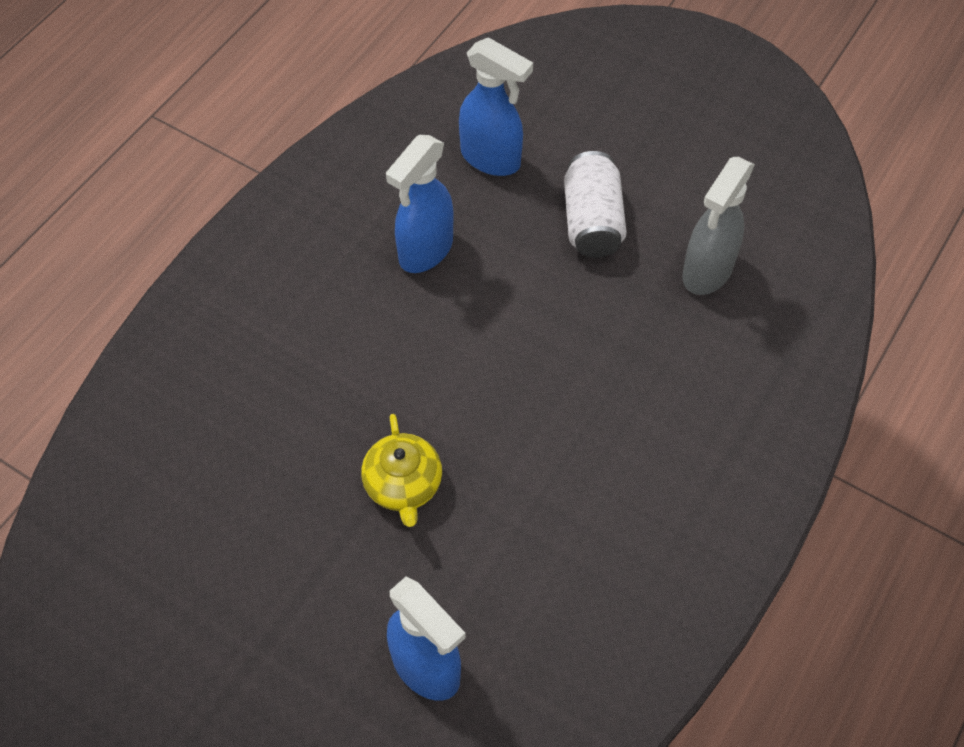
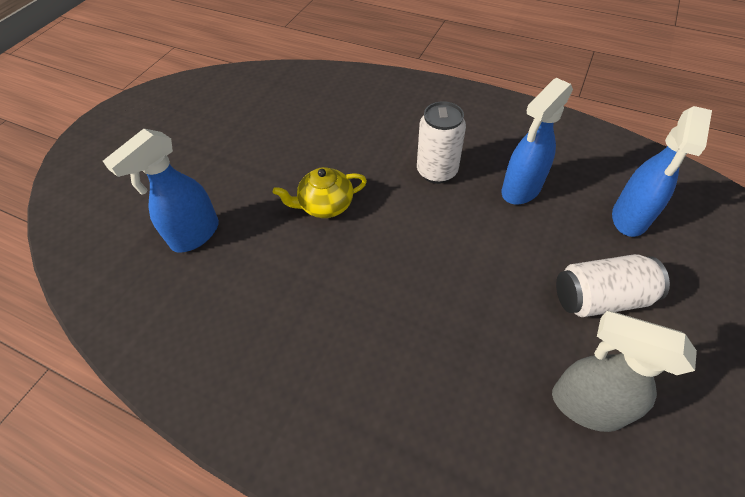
camera: 85 degrees right, 5 degrees down
blue spray bottle [386,135,454,273] -> blue spray bottle turned 75 degrees counterclockwise [502,78,573,205]
none -> white can [417,101,466,184]

